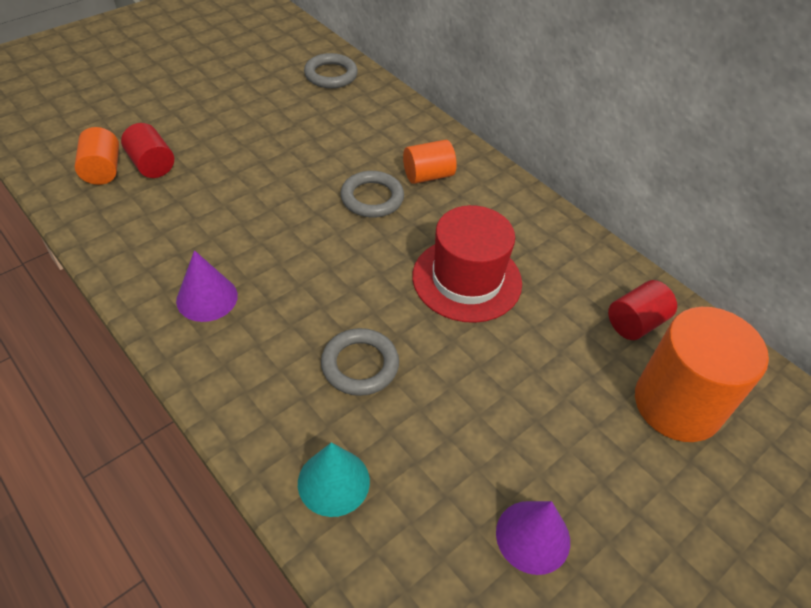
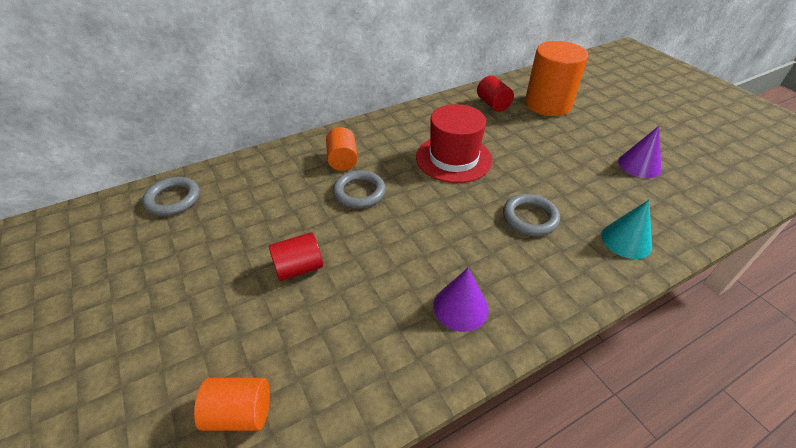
camera: 75 degrees left, 5 degrees down
red cylinder [121,123,174,178] -> red cylinder moved to [268,232,323,281]

